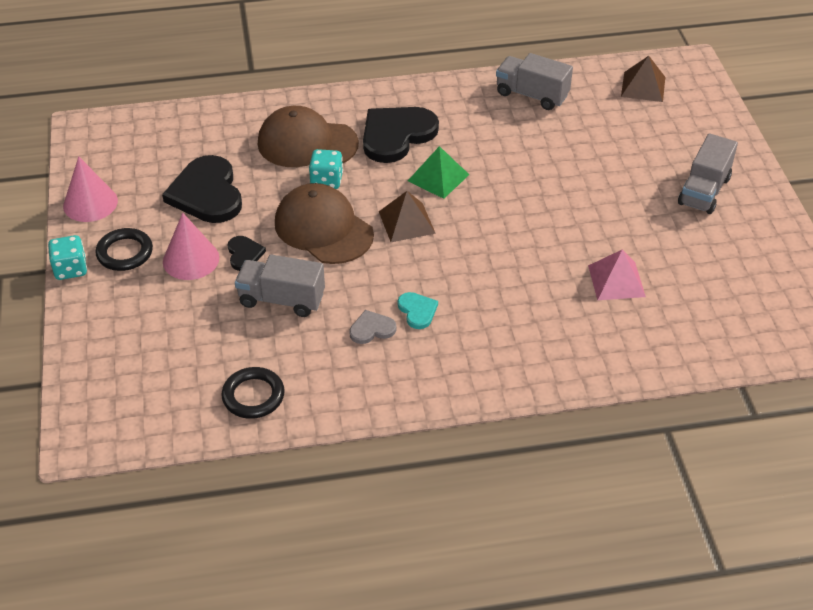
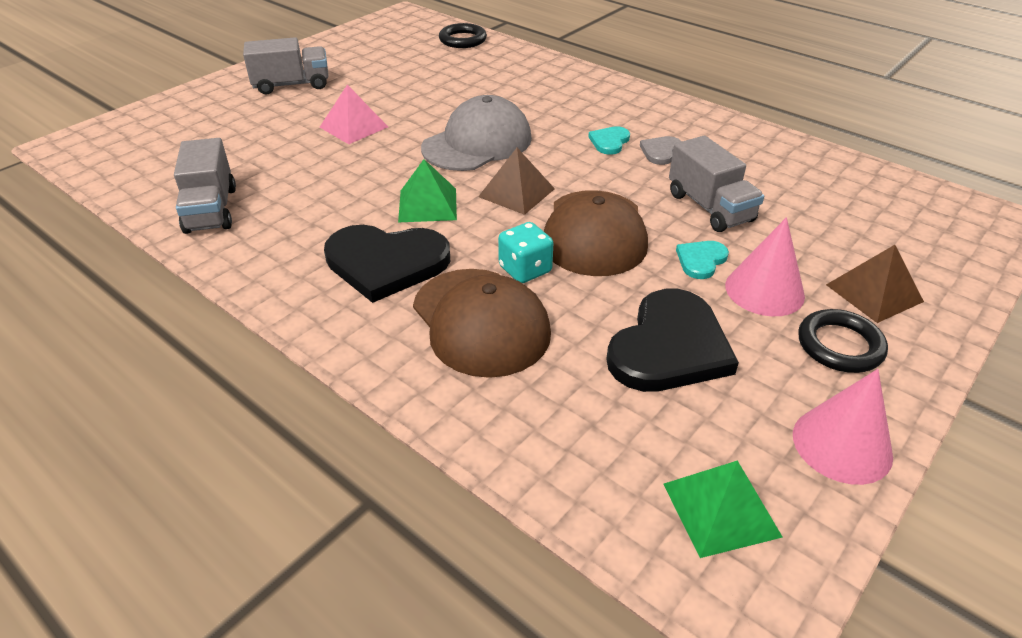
camera: 130 degrees left, 5 degrees down
turquoise dice [48,235,87,280] -> none
black ring [221,367,285,419] -> black ring moved to [439,23,487,48]
black heart [227,236,266,271] -> turquoise heart [676,241,729,279]
grey heart [349,310,397,344] -> grey heart turned 90 degrees clockwise [640,136,682,165]
pink pyramid [588,250,646,300] -> pink pyramid moved to [320,84,388,144]
brown pyramid [621,56,665,102] -> brown pyramid moved to [826,245,924,323]
none -> grey cap [421,95,532,171]
none -> green pyramid [664,460,783,558]

